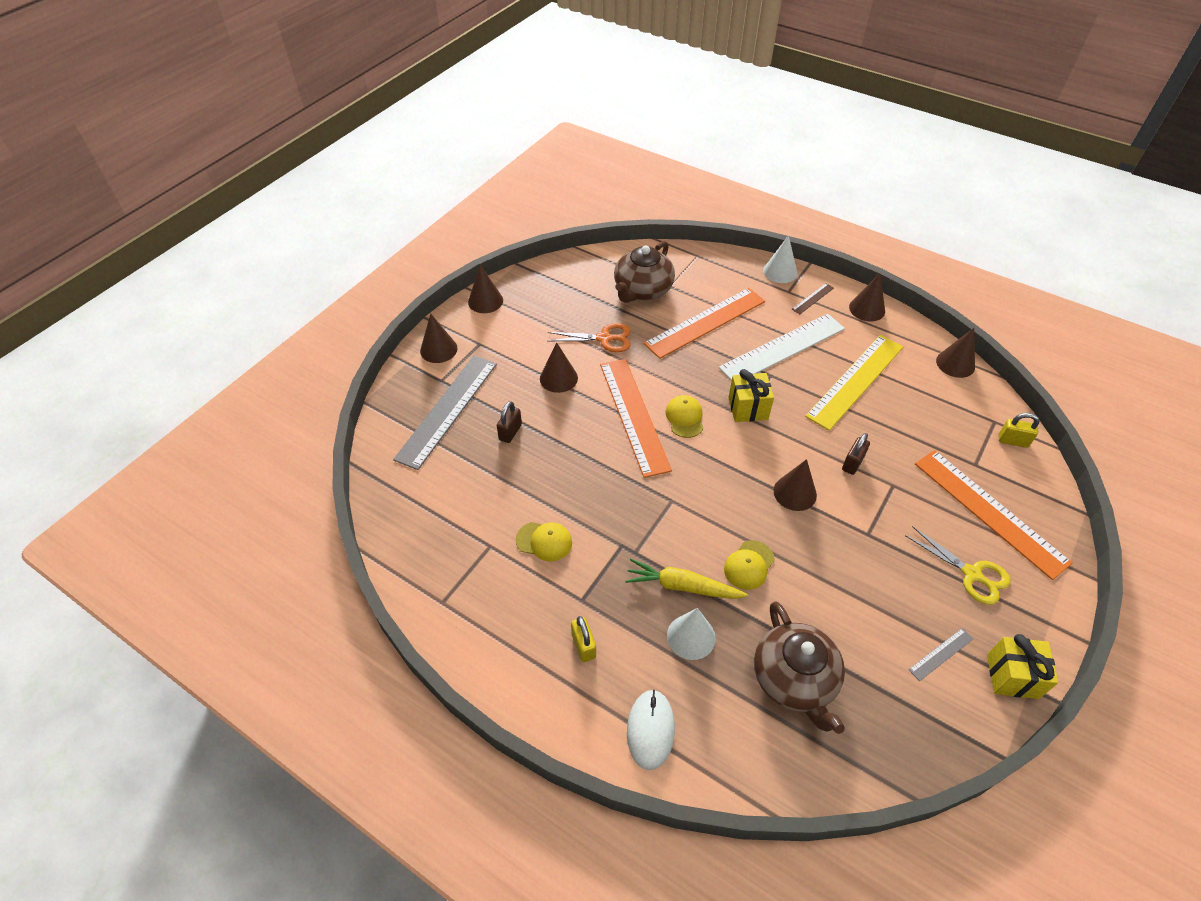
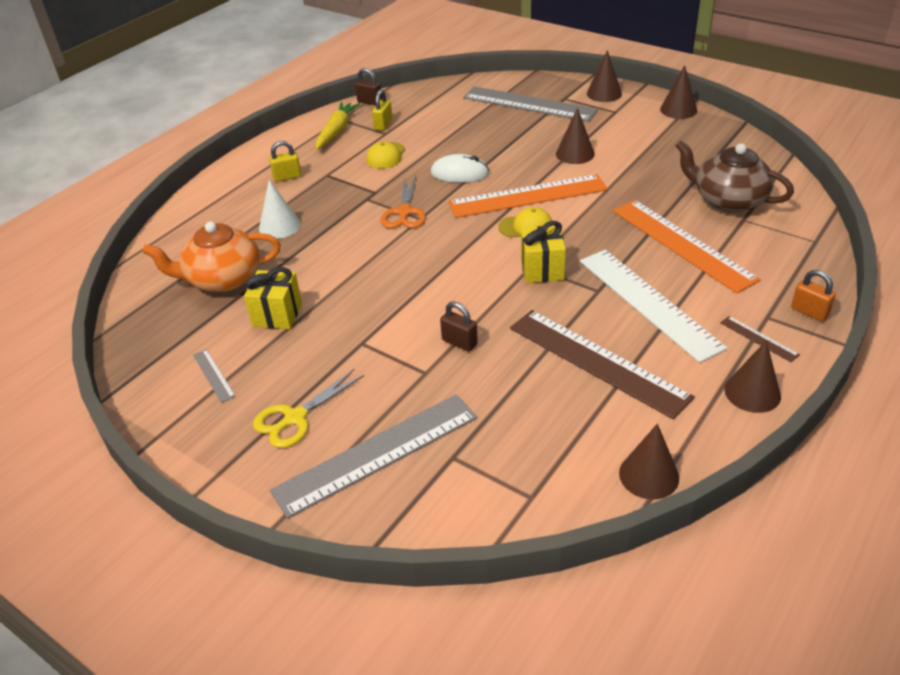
camera: 95 degrees right, 10 degrees down
brown padlock [497,401,522,443] -> brown padlock moved to [355,68,382,105]
orange scissors [548,323,631,352] -> orange scissors moved to [380,176,426,228]
yellow carrot [625,559,748,599] -> yellow carrot moved to [316,102,360,150]
white mouse [627,689,675,770] -> white mouse moved to [431,154,489,183]
yellow cap [724,540,775,590] -> none
brown teapot [754,601,845,734] -> orange teapot [142,221,281,292]
white cone [763,235,797,283] -> orange padlock [791,270,836,321]
brown cone [774,459,817,511] -> none
yellow ruler [805,335,903,431] -> brown ruler [510,310,695,419]
orange ruler [915,450,1073,580] -> grey ruler [270,394,477,519]
yellow gift [987,634,1058,699] -> yellow gift moved to [244,267,302,329]
yellow padlock [999,413,1040,448] -> yellow padlock moved to [372,89,393,131]

